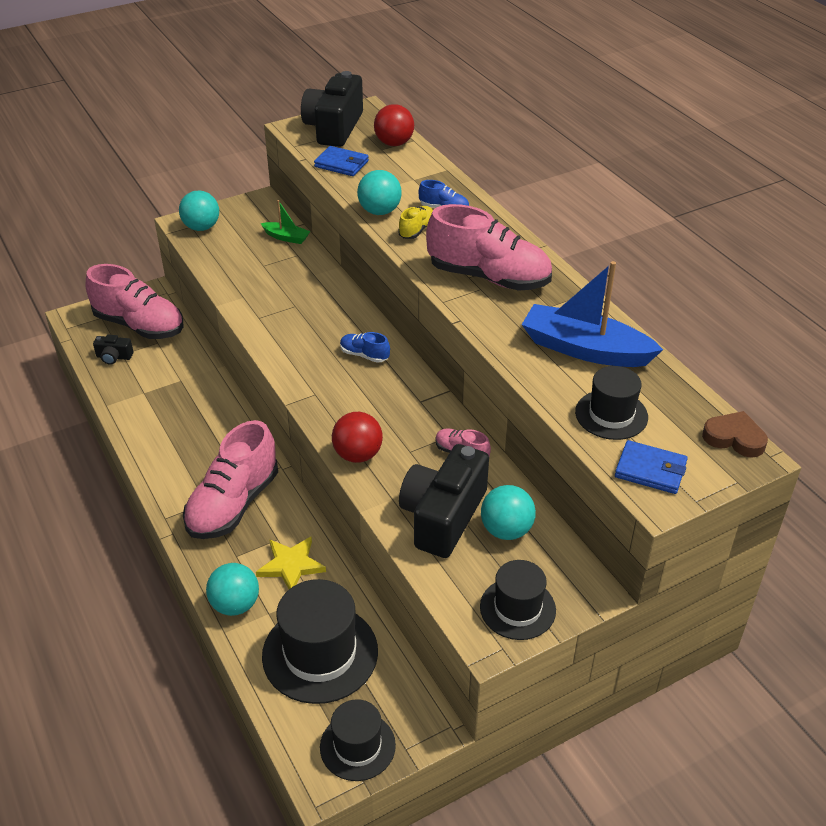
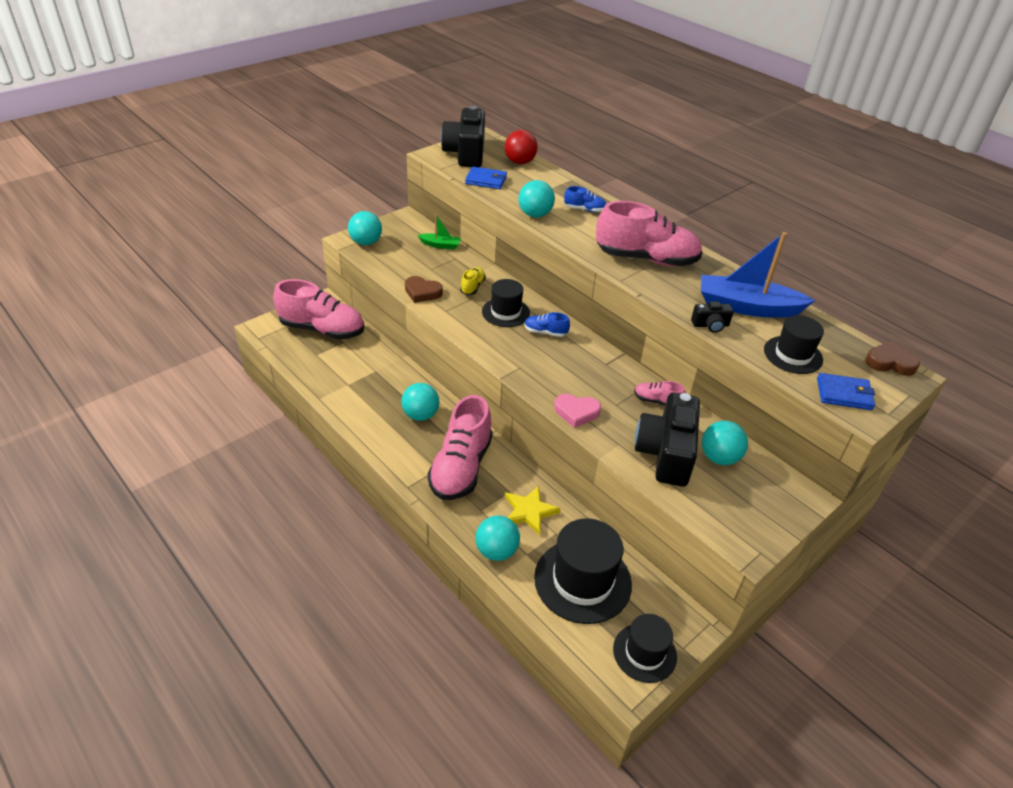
camera: 15 degrees left, 0 degrees up
black camera [93,335,133,365] -> black camera moved to [691,302,733,333]
red ball [332,412,383,463] -> pink heart [554,394,601,428]
yellow shoe [398,206,433,239] -> yellow shoe moved to [460,267,486,295]
black hat [480,560,556,640] -> black hat moved to [482,279,530,327]
none -> turquoise ball [401,383,439,421]
none -> brown heart [405,276,443,303]

